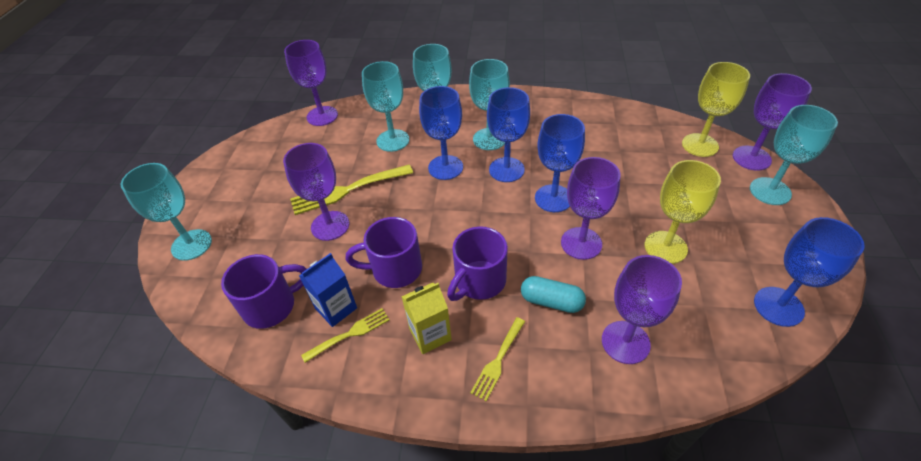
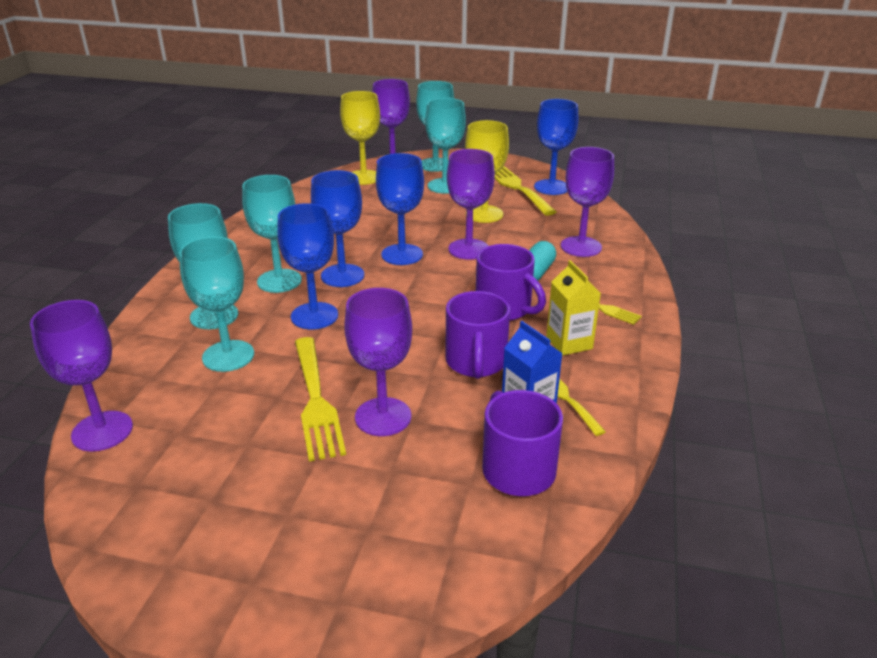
camera: 85 degrees left, 15 degrees down
turquoise goblet [121,163,212,261] -> turquoise goblet moved to [425,98,466,194]
none -> yellow fork [495,166,556,216]

